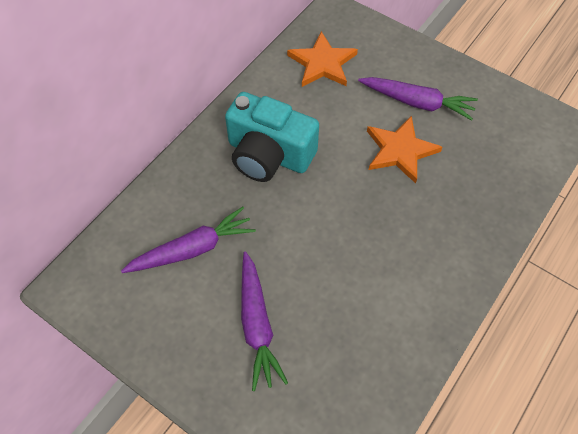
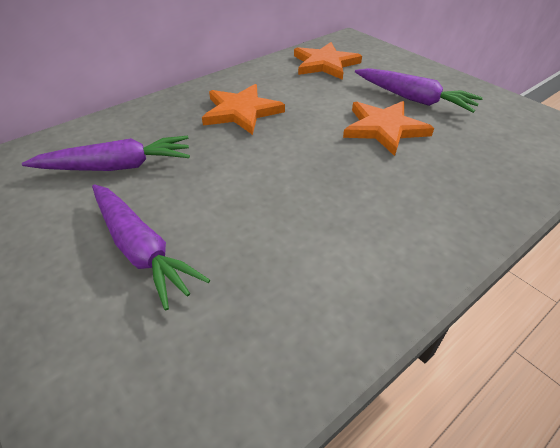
camera: 15 degrees right, 15 degrees down
turquoise camera [225,92,319,182] -> orange star [202,84,285,135]
purple carrot [241,252,288,391] -> purple carrot turned 45 degrees counterclockwise [92,184,210,310]

